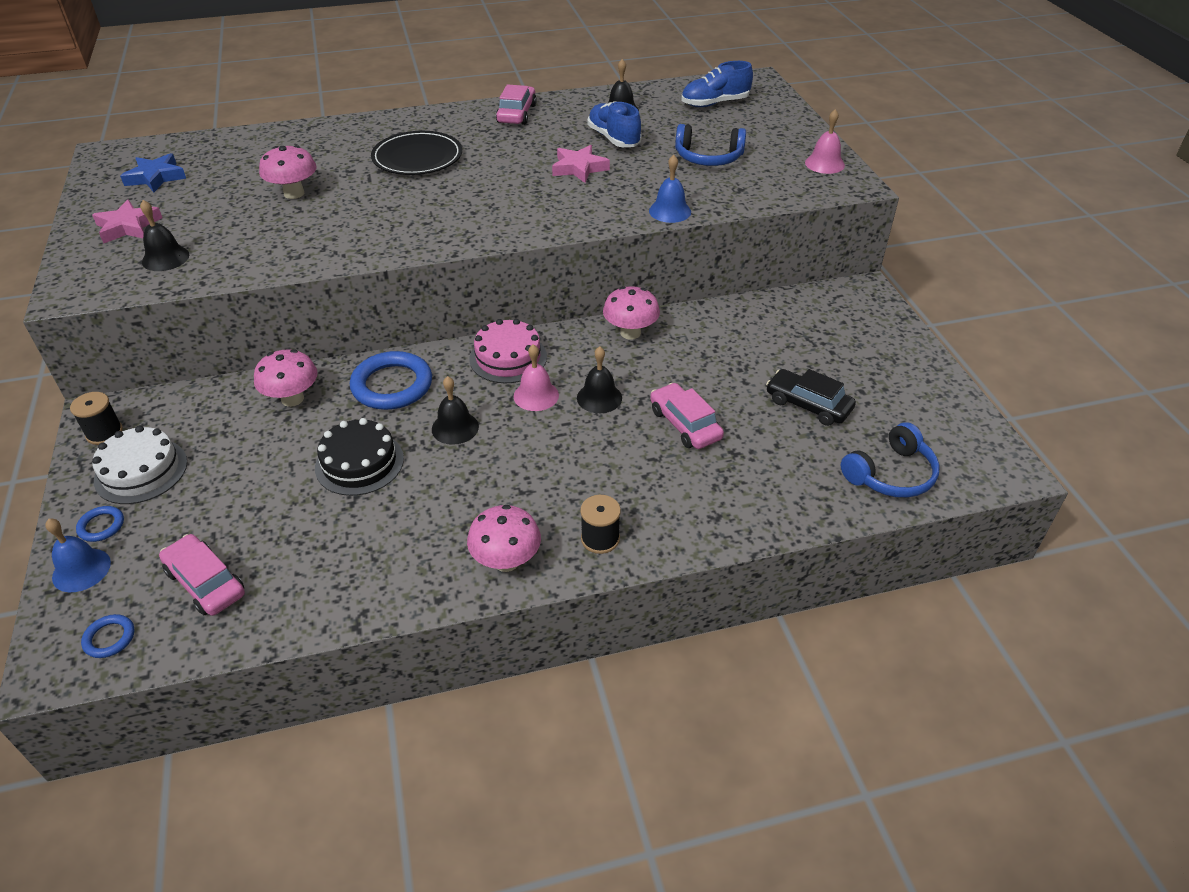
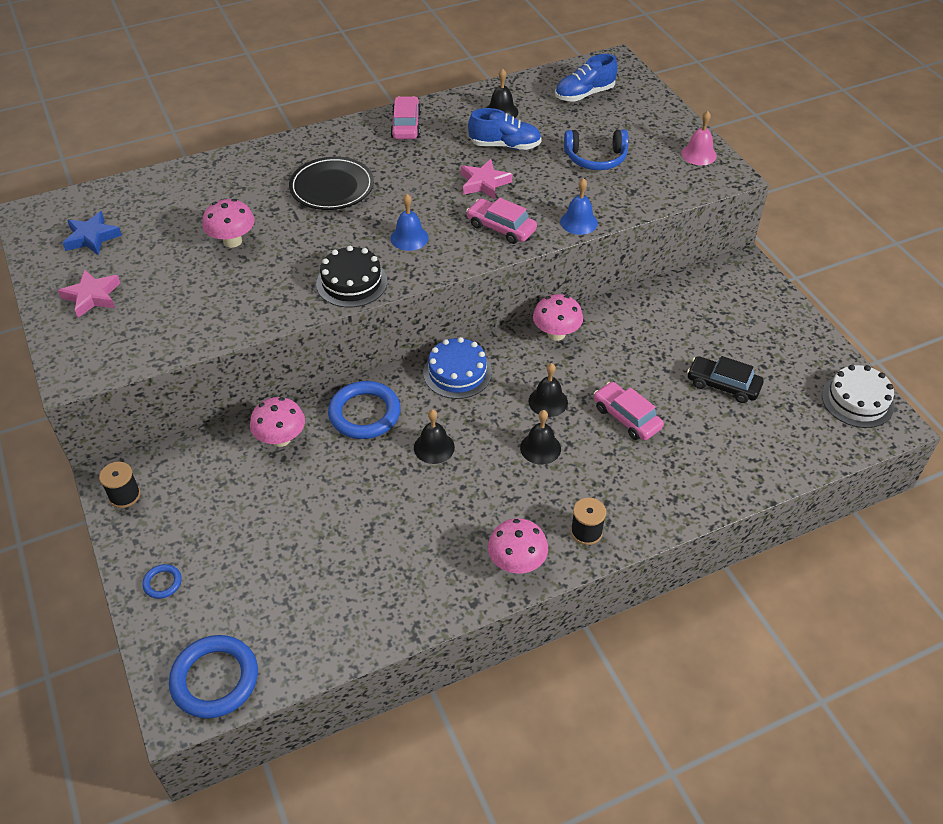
camera: 10 degrees left, 5 degrees up
blue bell [45,519,111,592] -> blue bell moved to [390,194,429,251]
blue ring [81,614,134,658] -> blue ring [169,635,258,719], size x2.13
white cake [92,426,187,504] -> white cake moved to [822,365,894,428]
black bell [140,200,189,271] -> black bell moved to [520,410,561,465]
pink car [159,534,245,616] -> pink car moved to [466,198,537,244]
black cake [315,418,404,496] -> black cake moved to [316,246,387,307]
pink cake [469,319,547,383] -> blue cake [423,337,492,399]
pink bell [514,344,559,411] -> none
blue shoe [587,101,641,147] -> blue shoe turned 135 degrees clockwise [468,108,542,150]
blue headphones [841,422,940,498] -> none

